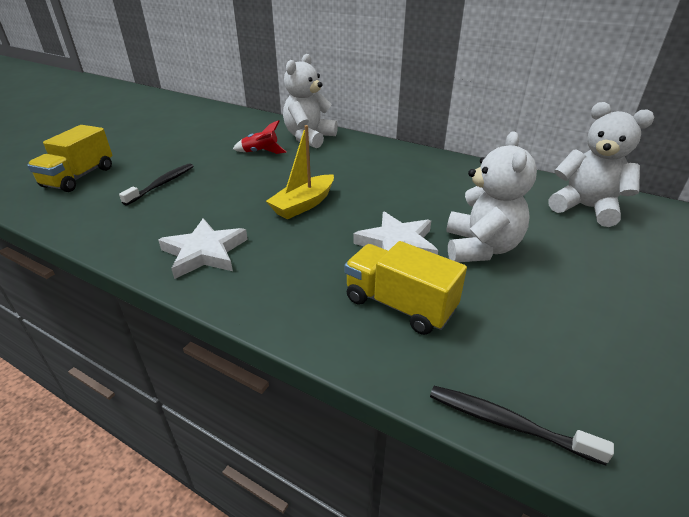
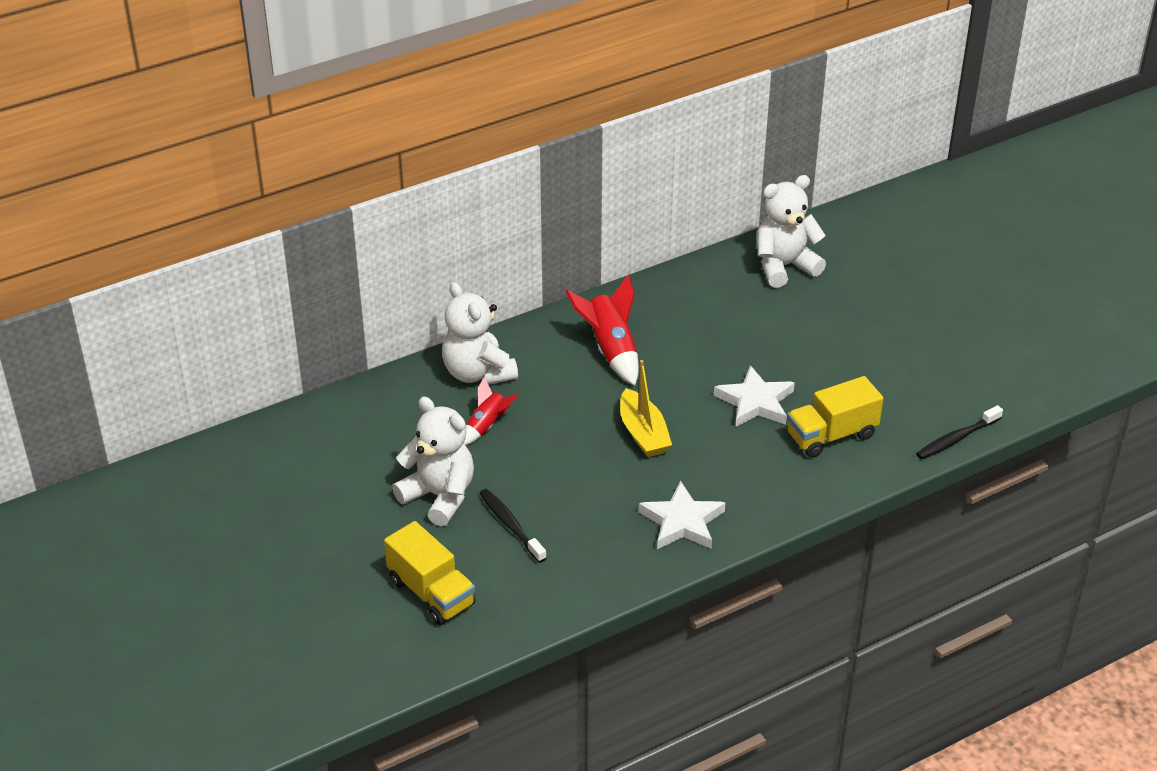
camera: 60 degrees left, 5 degrees up
white teddy bear [446,131,537,262] -> white teddy bear moved to [392,397,474,526]
none -> red rocket [565,275,639,386]

